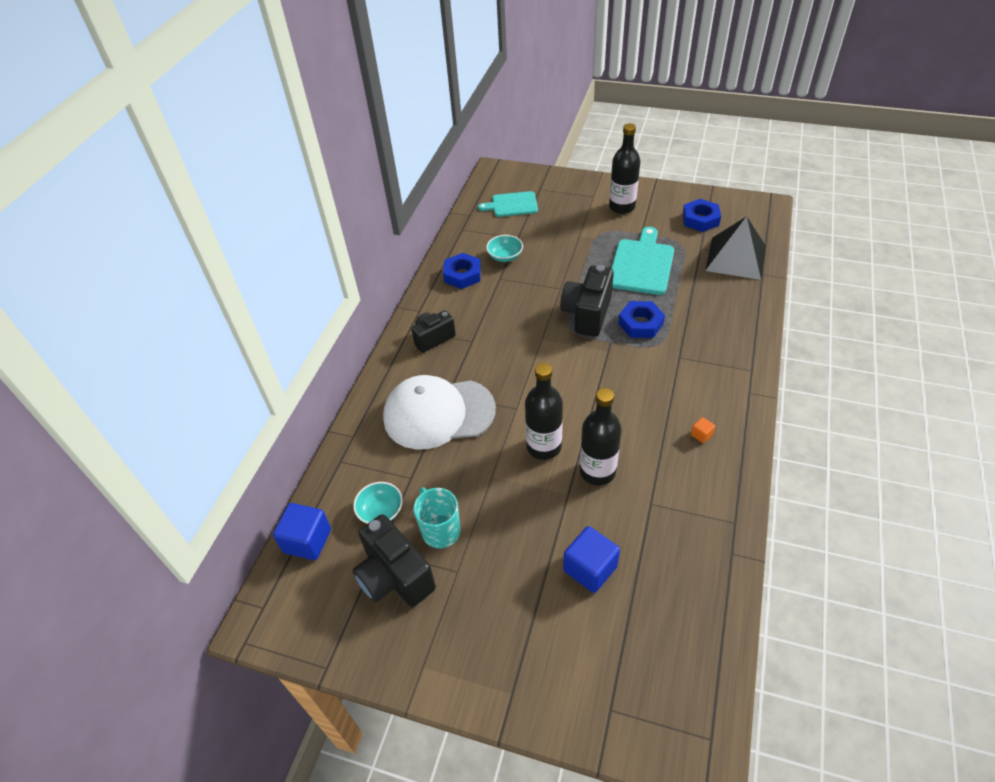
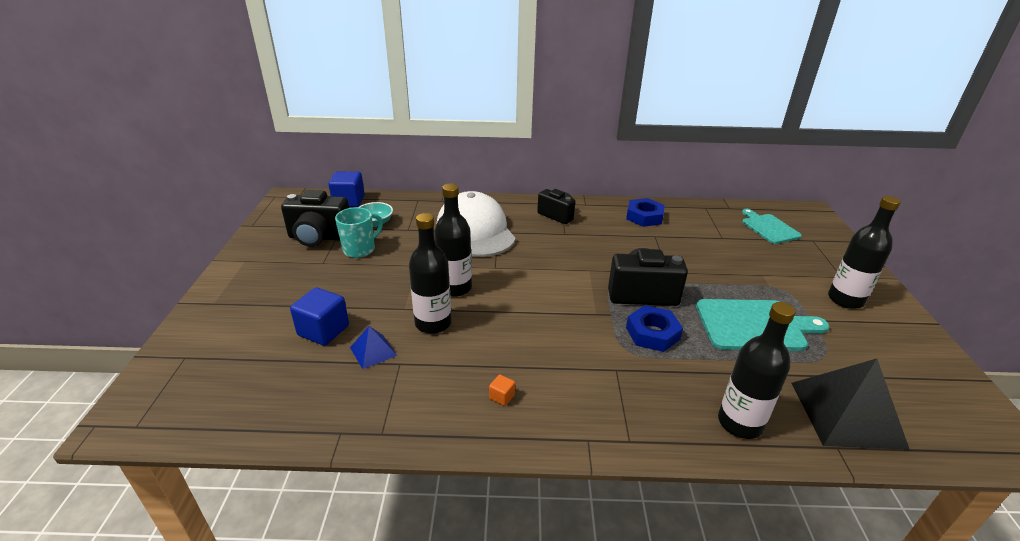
camera: 70 degrees right, 15 degrees down
black camera [353,514,436,607] -> black camera turned 120 degrees counterclockwise [281,190,349,247]
turquoise bowl [486,235,523,262] -> none
blue nut [682,199,721,232] -> none
none -> blue pyramid [350,326,397,369]
none -> black bottle [718,302,796,439]

